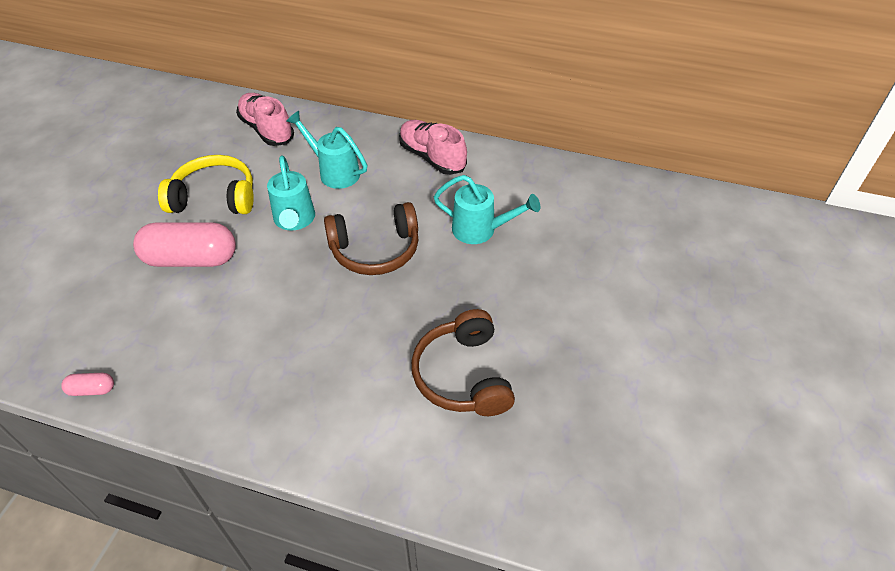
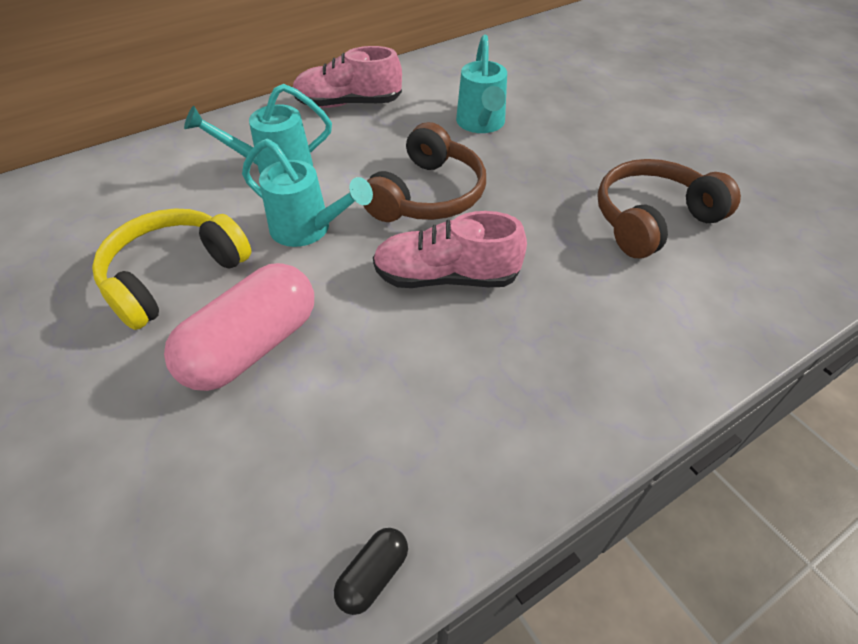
camera: 50 degrees left, 0 degrees up
pink capsule [61,373,114,396] -> black capsule [334,528,408,615]
pink shoe [236,93,294,146] -> pink shoe moved to [373,211,527,288]
brown headphones [411,309,515,416] -> brown headphones turned 120 degrees clockwise [598,159,741,258]
turquoise watering can [434,175,540,244] -> turquoise watering can turned 120 degrees clockwise [456,35,507,133]

